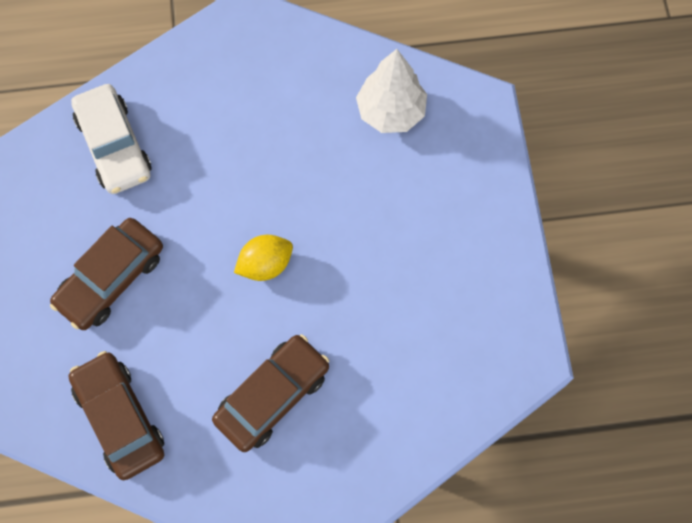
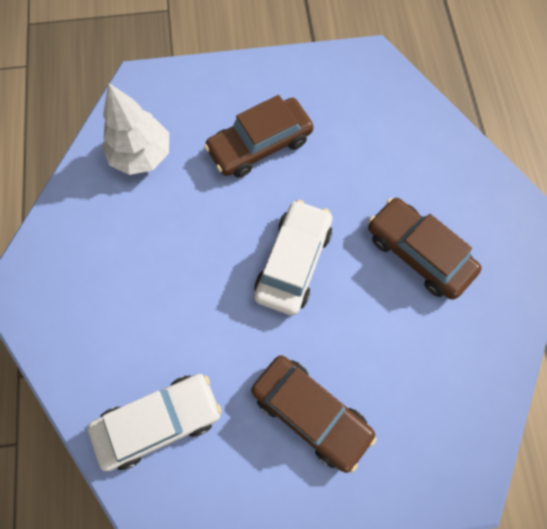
camera: 90 degrees left, 0 degrees up
brown car [69,351,164,480] -> brown car moved to [204,95,314,178]
yellow lemon [234,235,293,281] -> white car [254,200,332,315]

